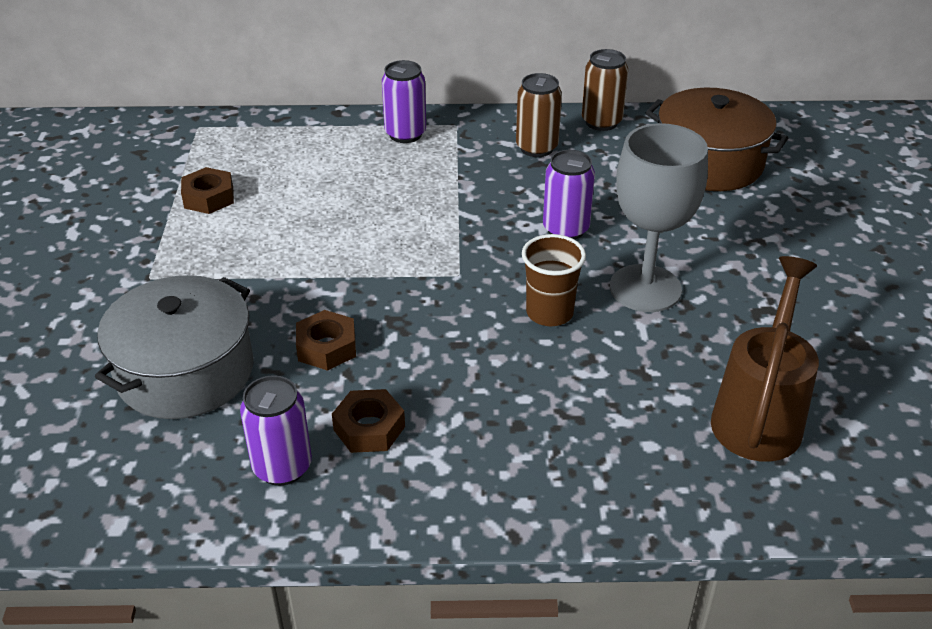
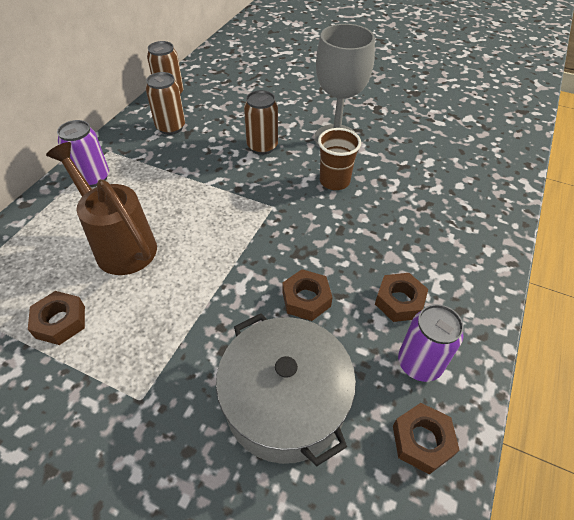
camera: 65 degrees left, 10 degrees up
purple can [543,150,595,240] -> brown can [244,90,278,155]
brown pot [646,88,788,191] -> none
brown watering can [711,256,819,462] -> brown watering can moved to [46,142,157,275]
none -> brown nut [393,403,459,474]

